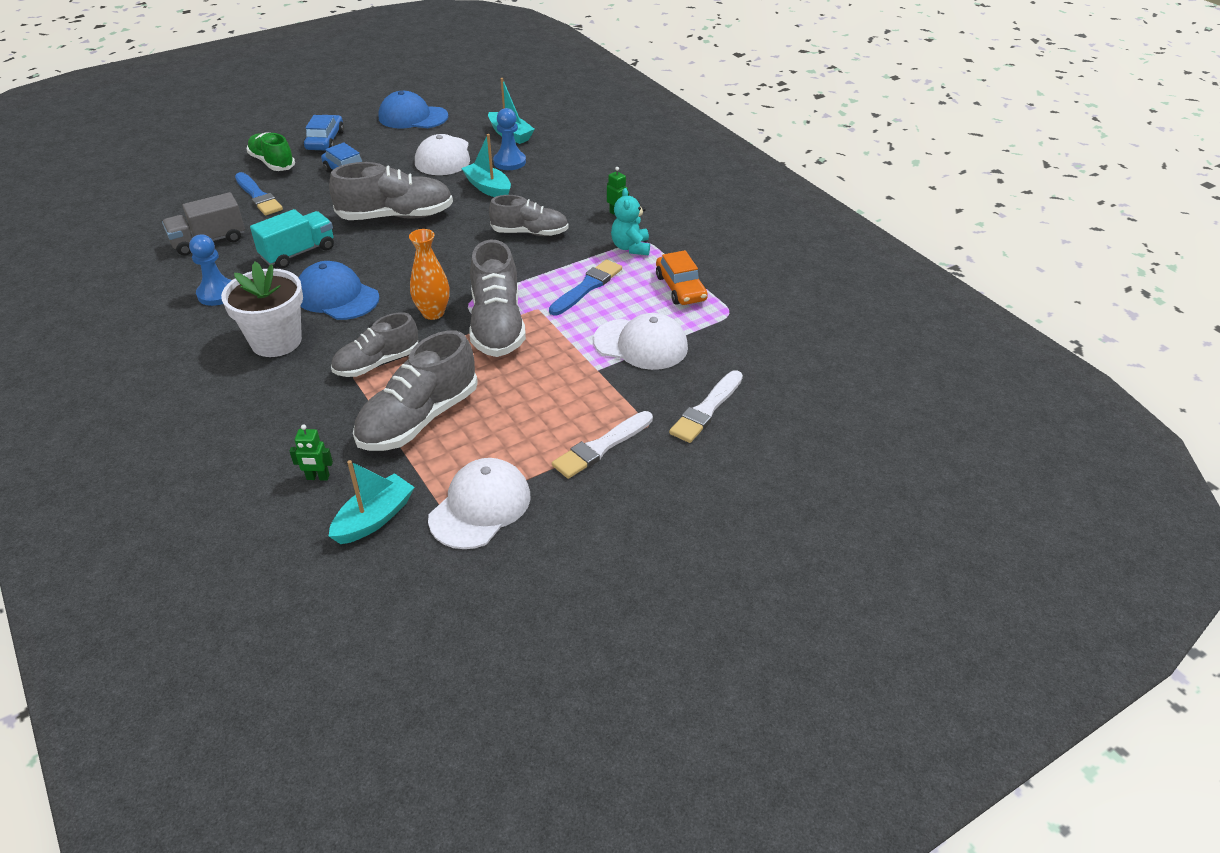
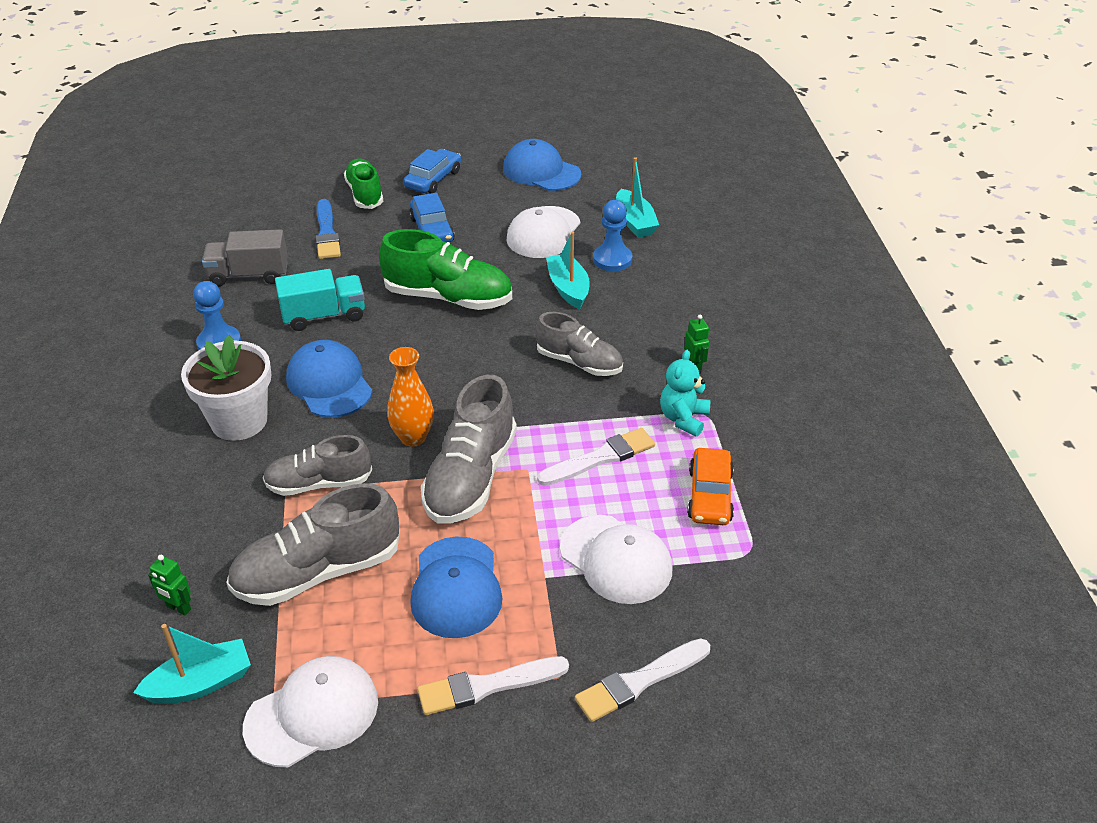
camera: 25 degrees right, 0 degrees up
grey shoe [329,162,453,220] -> green shoe [379,229,512,310]
blue brush [549,259,622,316] -> white brush [537,428,655,486]
none -> blue cap [410,536,502,638]

